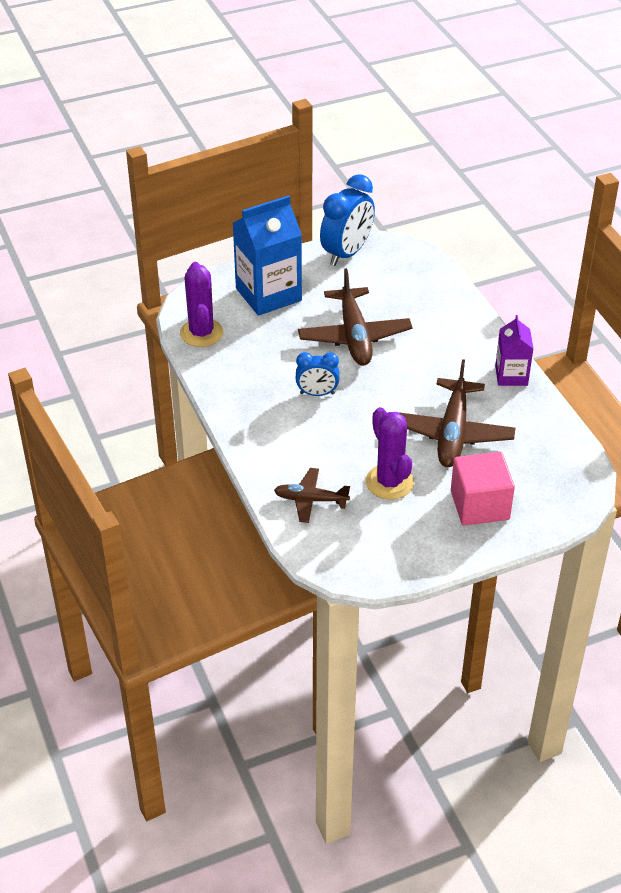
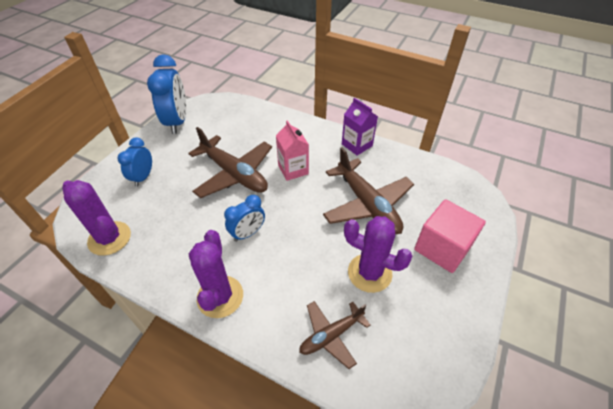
camera: 40 degrees left, 5 degrees up
blue carton [233,195,302,316] -> blue clock [118,138,152,187]
none -> purple cactus [189,230,243,318]
none -> pink carton [276,120,309,181]

